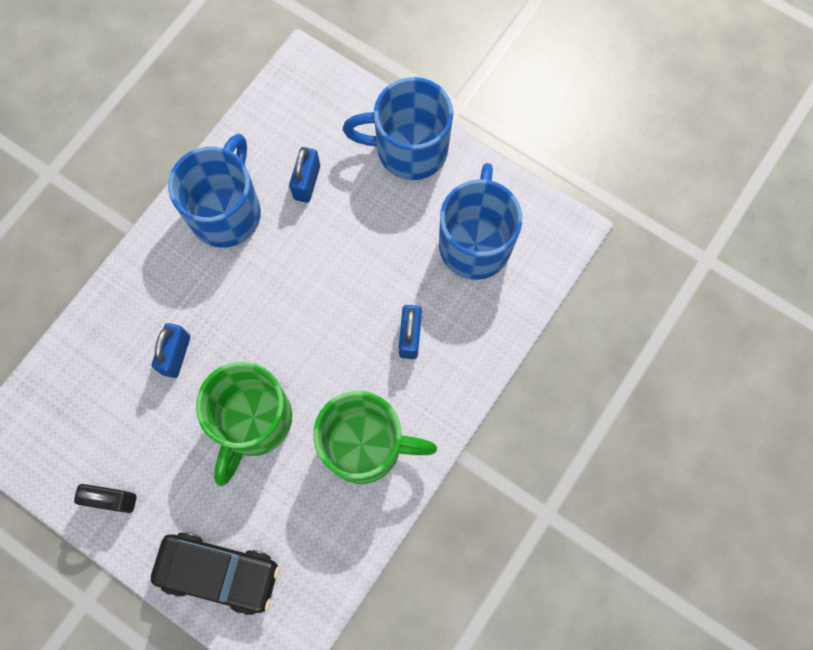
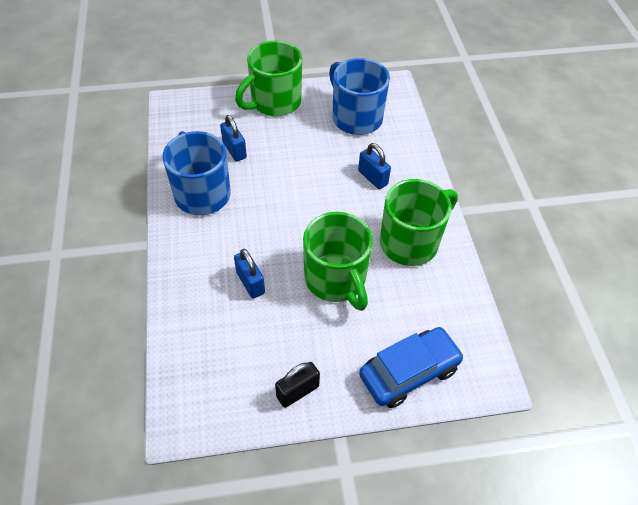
camera: 45 degrees left, 20 degrees down
black car [151,532,279,615] -> blue car [359,327,464,408]
blue mug [343,77,453,180] -> green mug [235,41,302,116]

